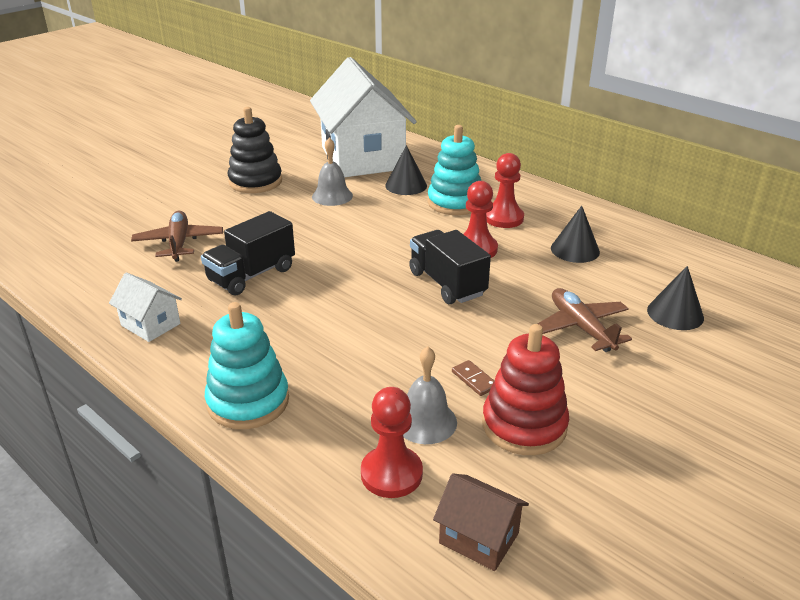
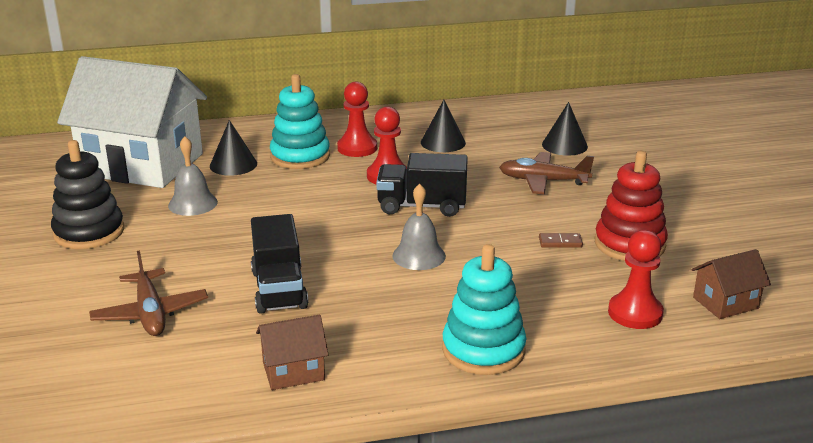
camera: 55 degrees left, 5 degrees down
white house [109,273,182,342] -> brown house [256,315,329,390]
brown plane [131,211,223,262] -> brown plane turned 135 degrees counterclockwise [89,250,208,336]
grey bell [403,346,457,444] -> grey bell moved to [392,183,446,270]

